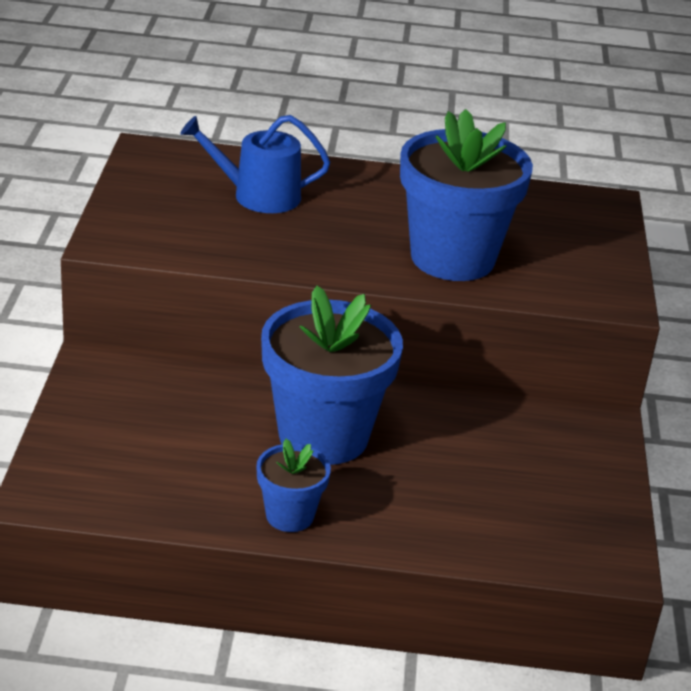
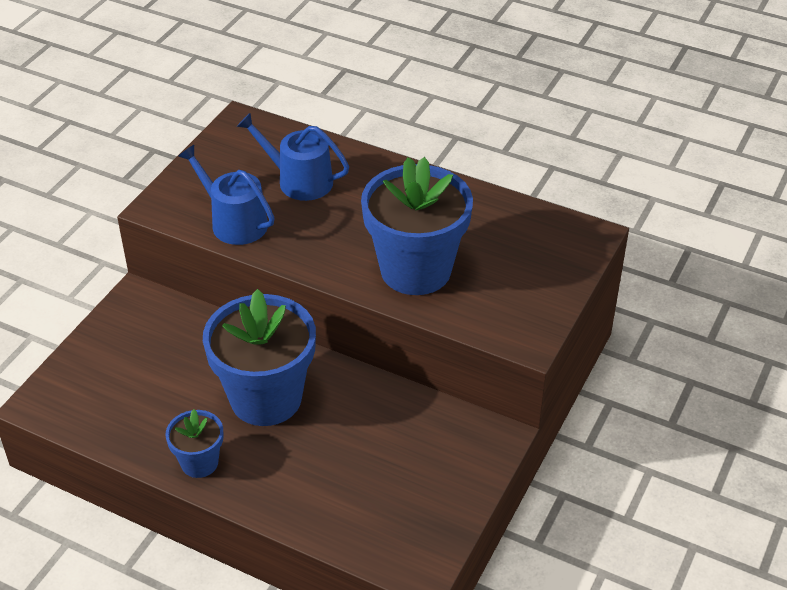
camera: 25 degrees right, 10 degrees up
none -> blue watering can [178,145,275,245]

